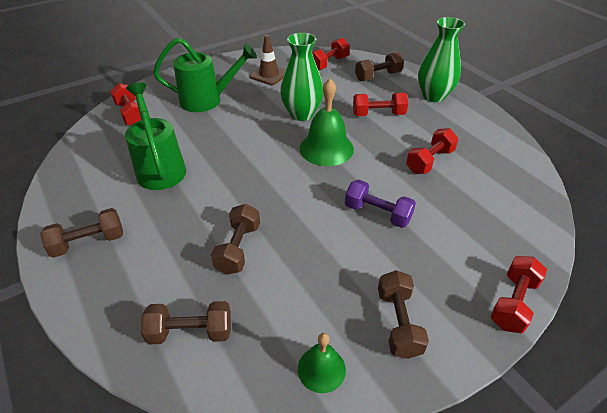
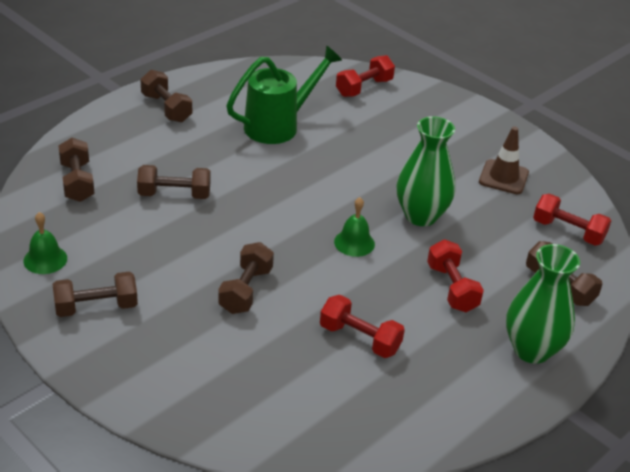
camera: 75 degrees right, 5 degrees down
green watering can [153,38,257,112] -> none
green bell [300,78,354,166] -> green bell [334,197,375,257], size x0.57
purple dumbbell [345,180,416,228] -> brown dumbbell [218,242,274,314]
red dumbbell [491,256,547,333] -> none

